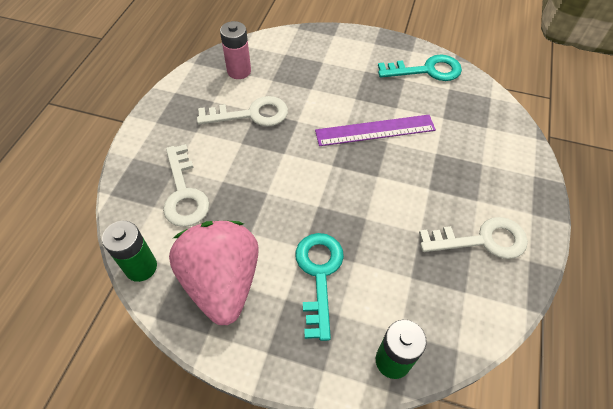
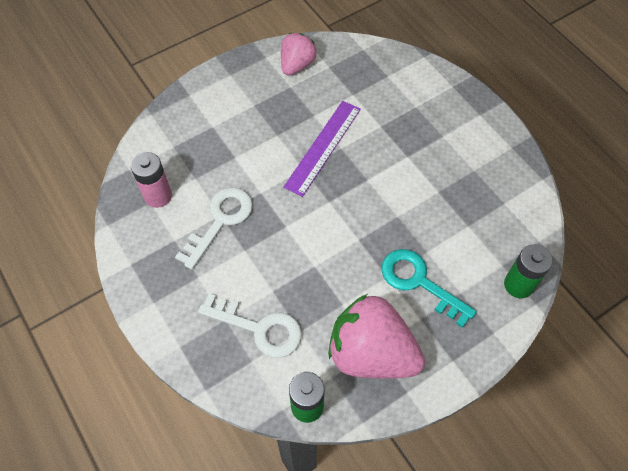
camera: 50 degrees left, 5 degrees up
turquoise key [378,55,462,81] -> pink strawberry [281,33,317,76]
white key [419,217,528,259] -> none

